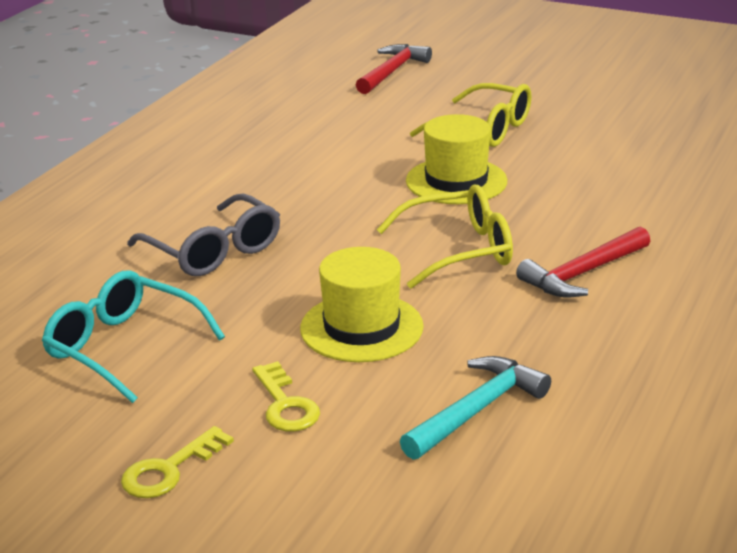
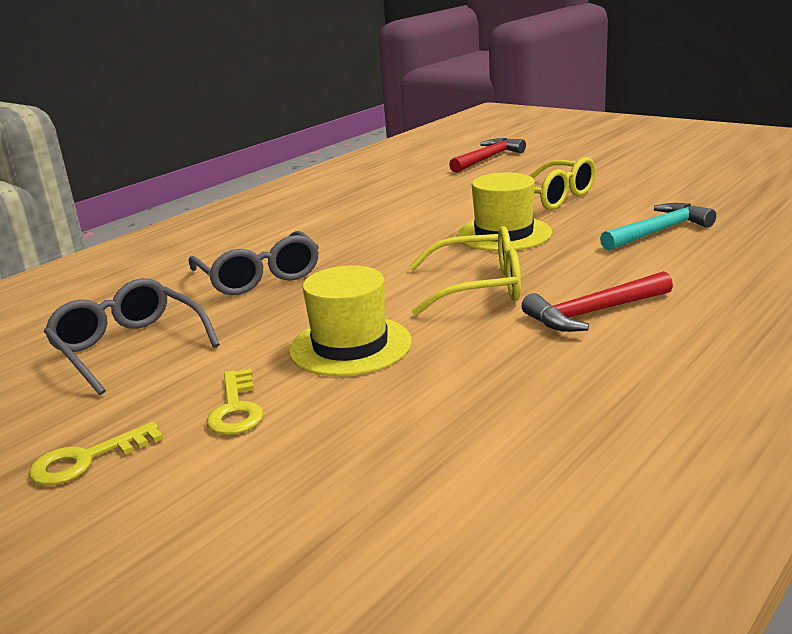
camera: 15 degrees right, 5 degrees down
turquoise glasses [42,270,225,403] -> grey glasses [44,278,220,395]
turquoise hammer [400,356,551,460] -> turquoise hammer moved to [600,203,716,251]

